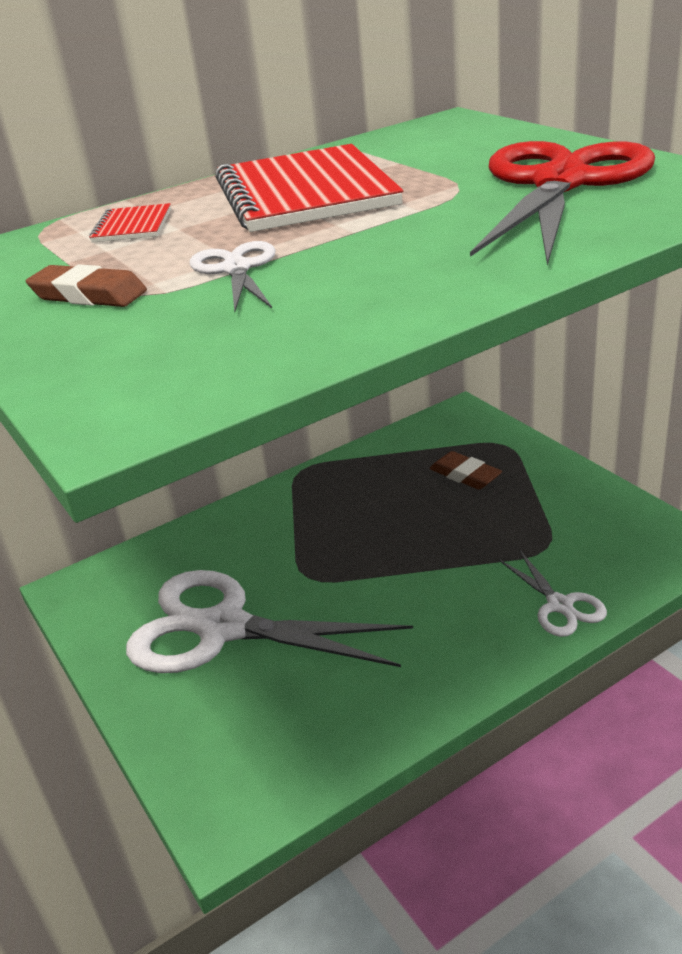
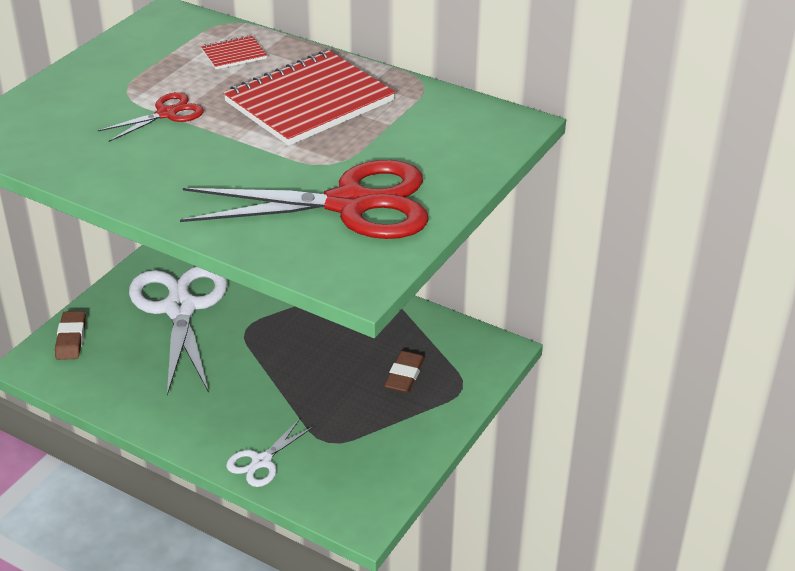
camera: 60 degrees right, 5 degrees up
brown eraser [26,264,147,307] -> brown eraser moved to [55,311,86,360]
white scissors [190,241,275,312] -> red scissors [98,92,204,142]

